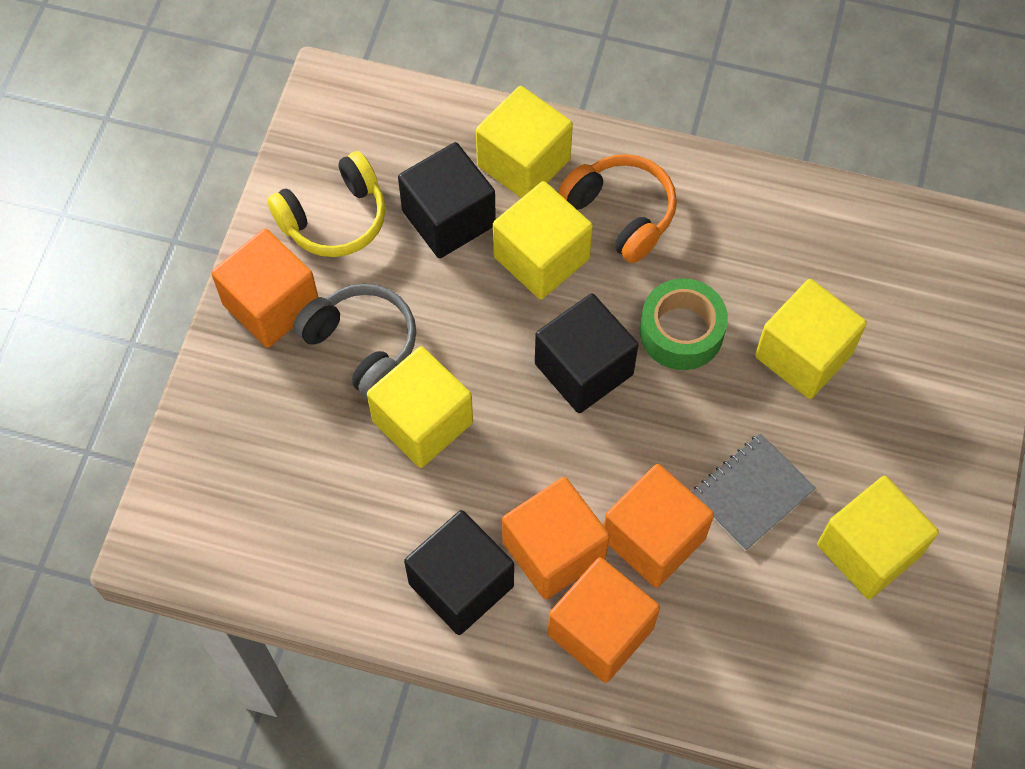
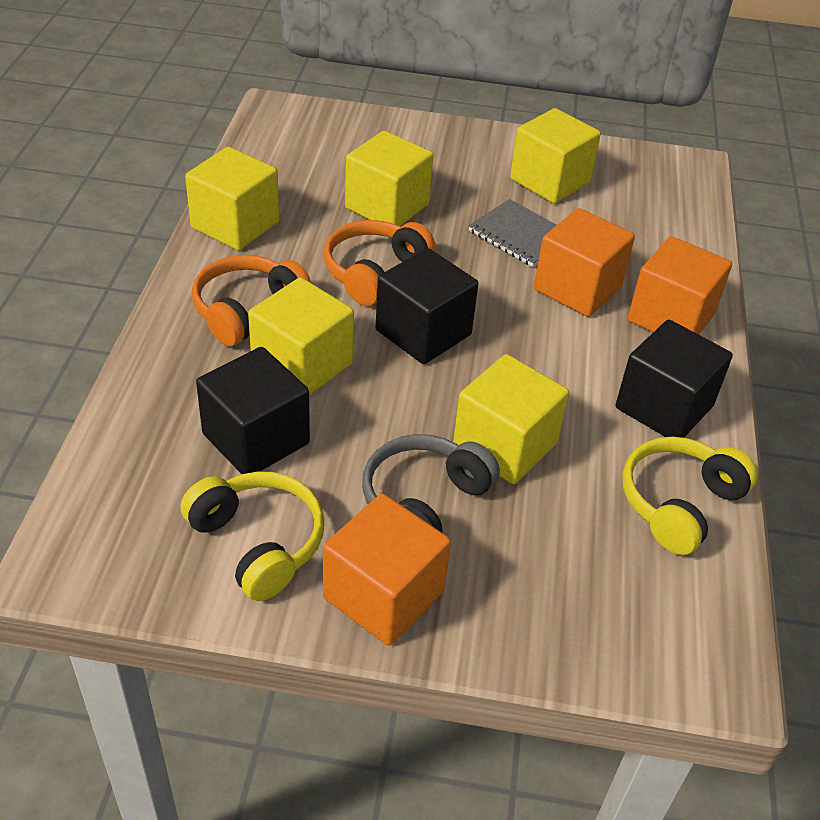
camera: 100 degrees left, 20 degrees down
yellow cube [476,86,573,198] -> yellow cube moved to [185,147,279,250]
orange cube [502,477,610,599] -> none
green tape [640,278,728,370] -> orange headphones [324,220,435,306]
none -> yellow headphones [622,437,758,555]

